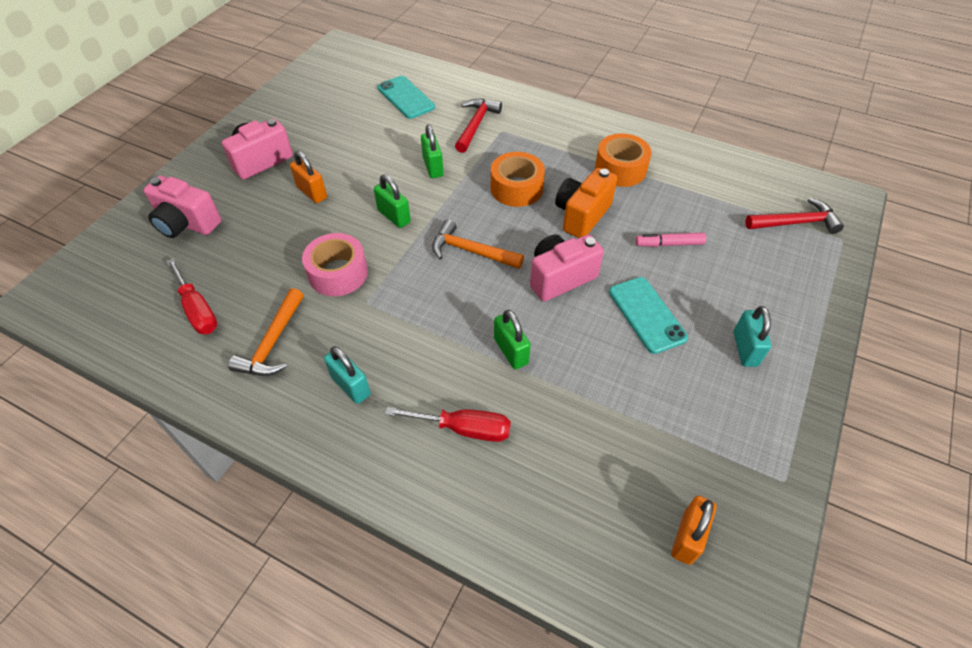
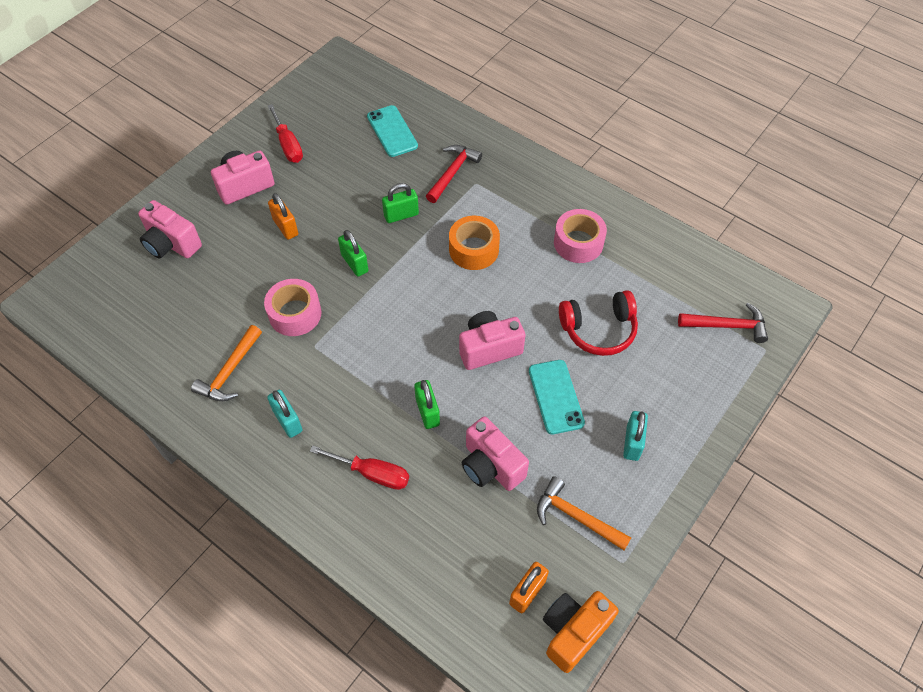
camera: 10 degrees right, 5 degrees up
red screwdriver [166,258,218,334] -> red screwdriver moved to [268,104,303,163]
green padlock [421,125,444,178] -> green padlock turned 75 degrees clockwise [382,183,419,223]
orange hammer [432,219,524,269] -> orange hammer moved to [537,476,631,550]
orange camera [555,168,617,238] -> orange camera moved to [543,591,619,673]
orange tape [595,133,652,187] -> pink tape [554,209,607,263]
pink marker [635,233,706,247] -> red headphones [559,290,638,356]
none -> pink camera [462,416,529,491]

